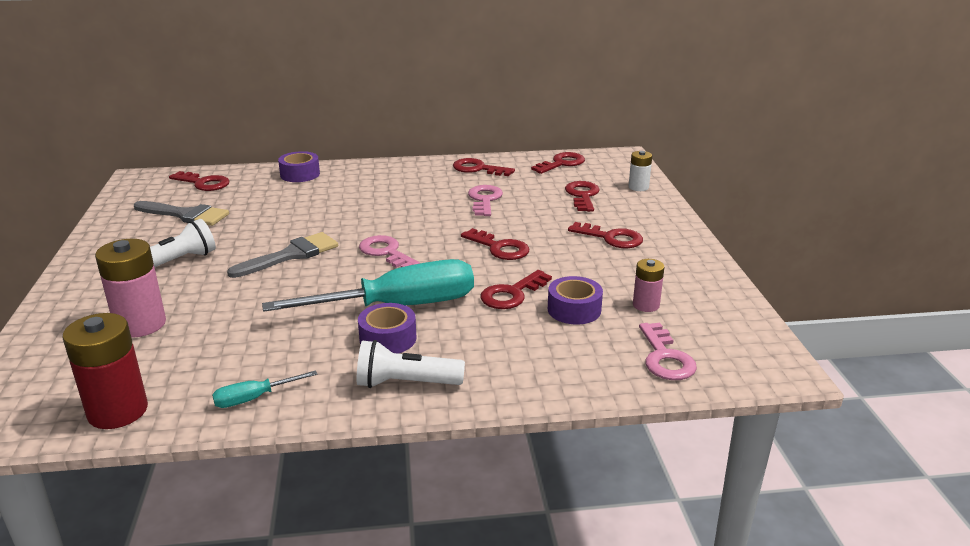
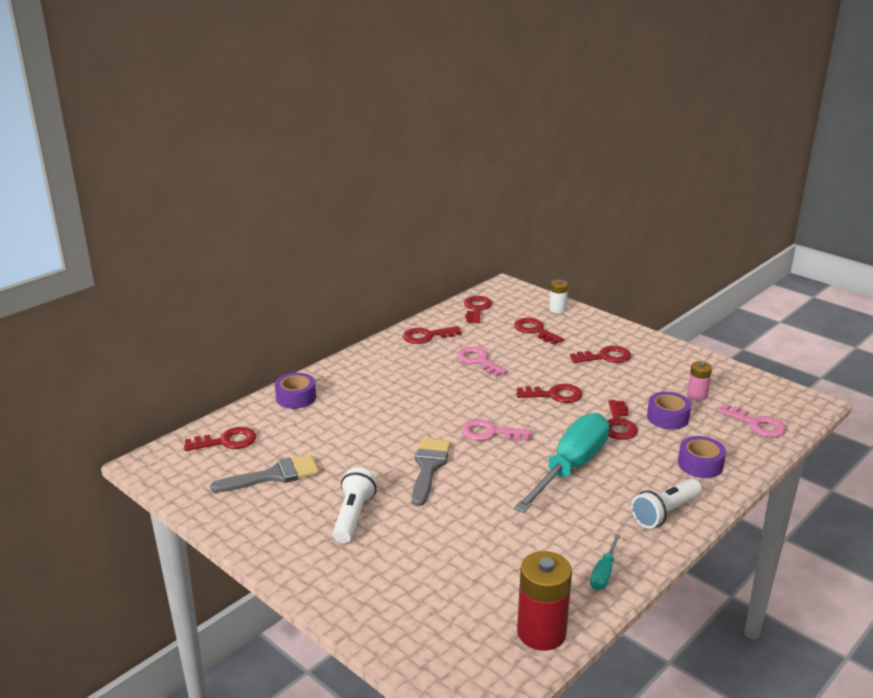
camera: 40 degrees left, 0 degrees up
pink battery [95,239,166,338] -> none
purple tape [358,303,416,354] -> purple tape moved to [678,436,726,478]

